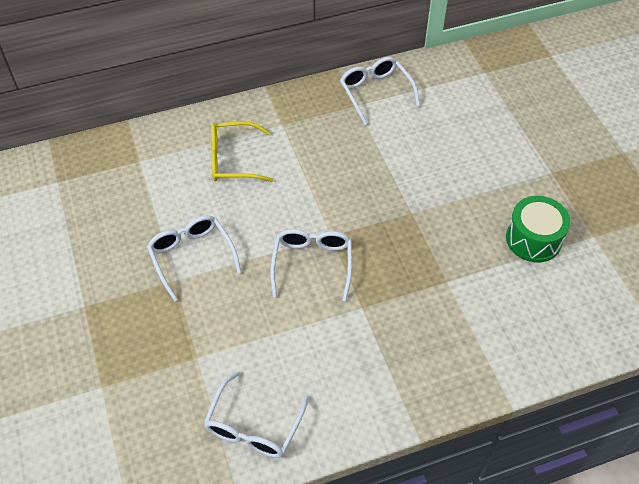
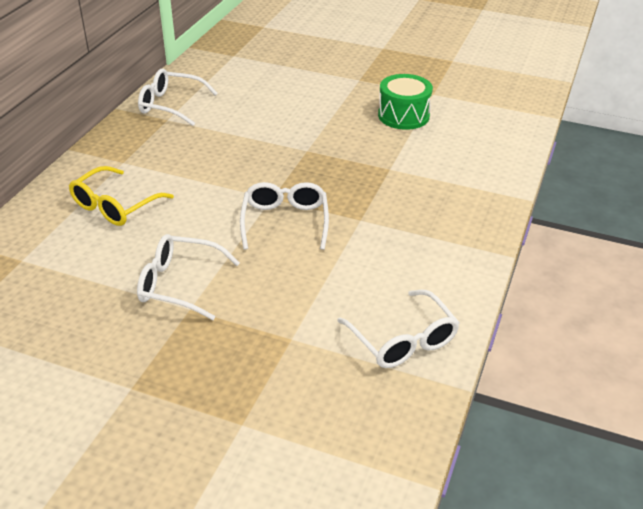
camera: 50 degrees left, 15 degrees down
white glasses [270,229,352,301] -> white glasses turned 45 degrees clockwise [240,182,329,250]

